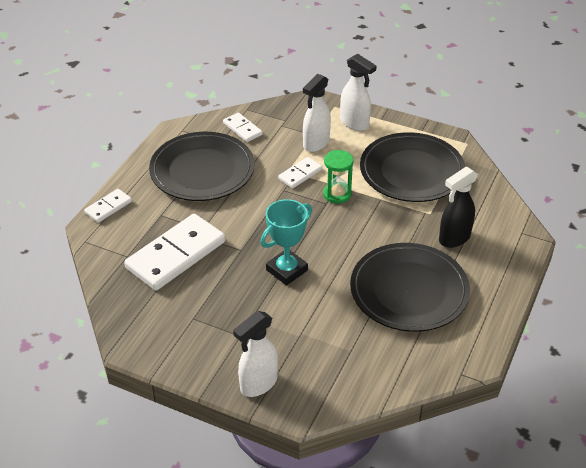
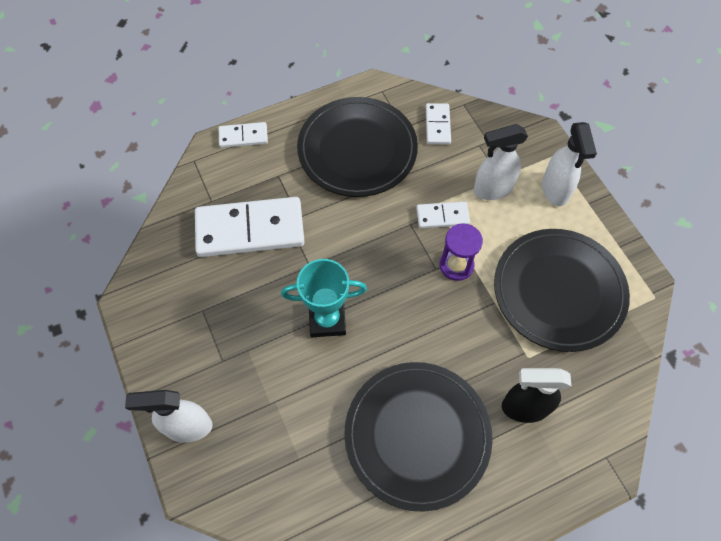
camera: 40 degrees right, 20 degrees up
green hourglass [323,150,354,204] -> purple hourglass [440,223,483,281]

